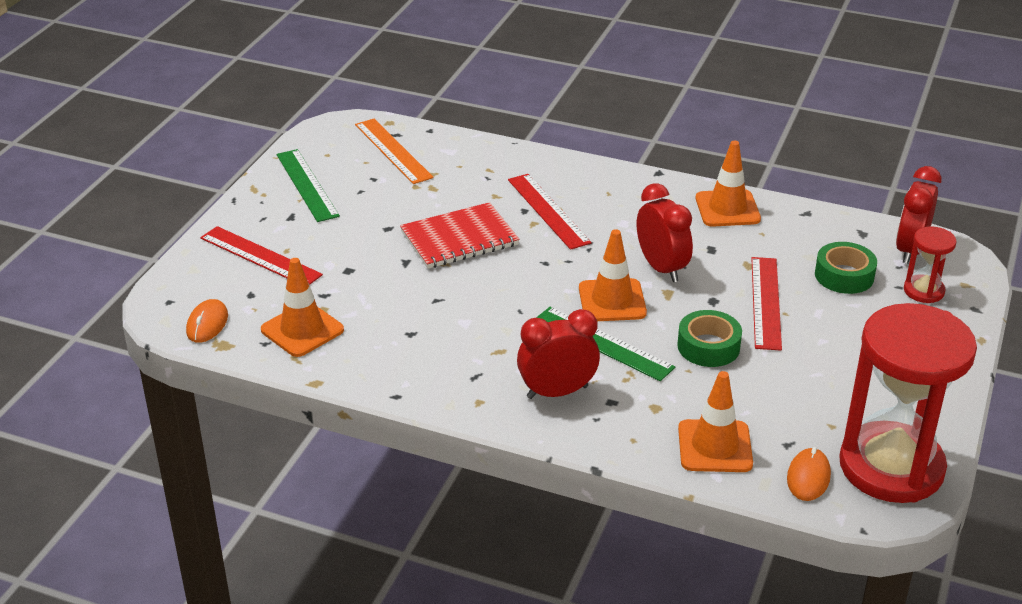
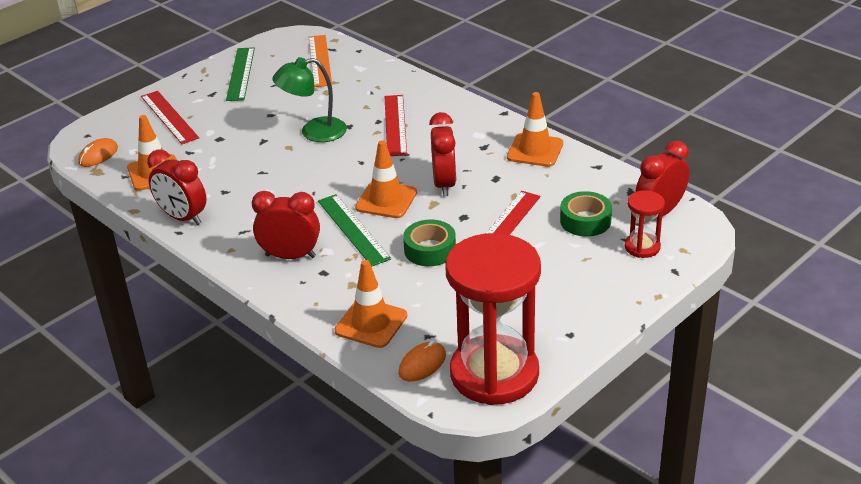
camera: 25 degrees right, 0 degrees up
red notebook [400,202,519,269] -> green lamp [272,57,347,142]
none -> red clock [147,149,207,225]

